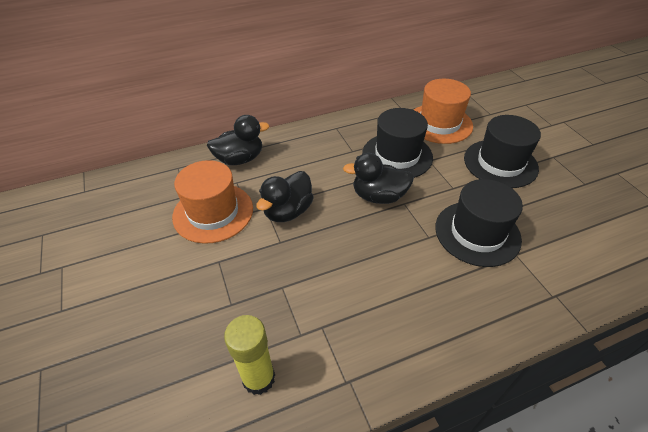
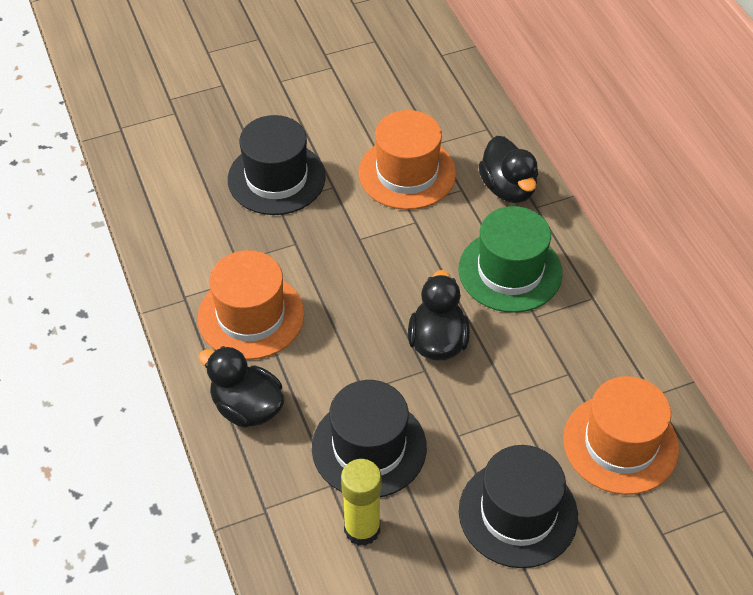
camera: 90 degrees right, 5 degrees up
yellow glue stick [224,315,275,395] -> yellow glue stick moved to [341,459,381,546]
black duck [256,171,314,222] -> black duck moved to [198,346,284,428]
black hat [362,108,433,178] -> black hat moved to [228,115,326,215]
none -> orange hat [198,250,304,360]
none -> green hat [459,206,563,313]

